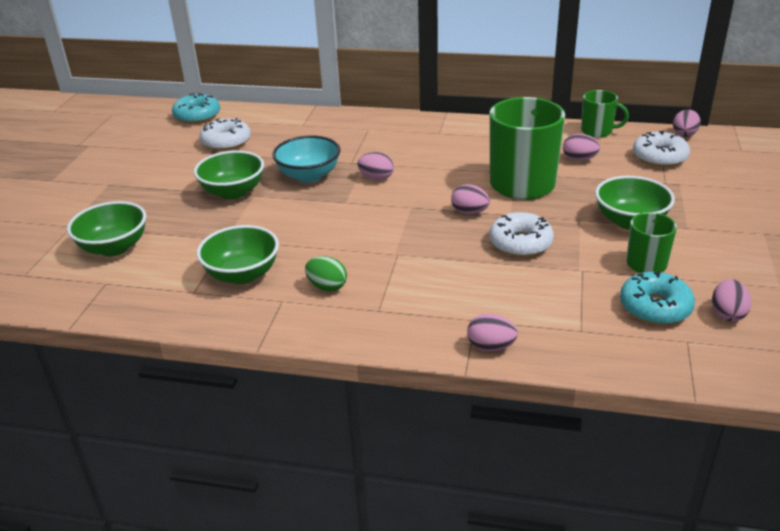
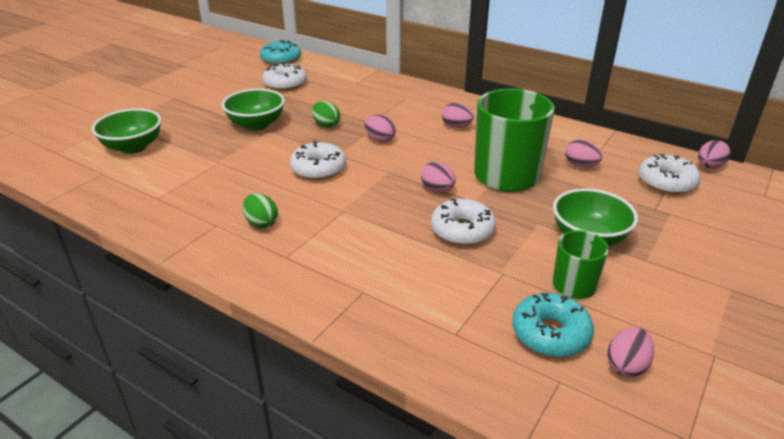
camera: 20 degrees right, 0 degrees up
green bowl [197,225,279,284] -> none
turquoise bowl [272,135,340,183] -> green egg [312,101,340,128]
pink egg [467,314,518,351] -> pink egg moved to [442,102,474,128]
green mug [581,90,629,138] -> none
none -> white donut [290,141,346,180]

